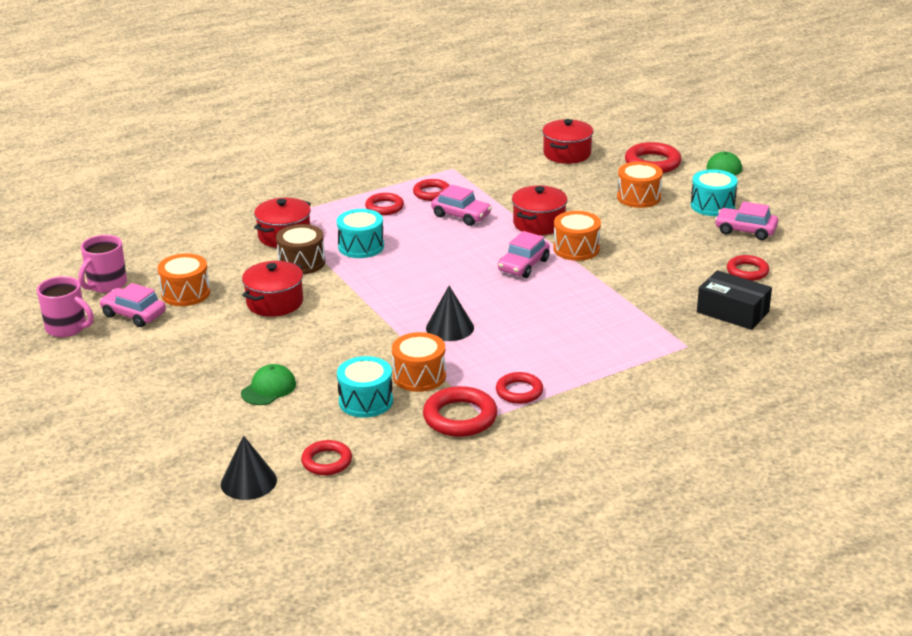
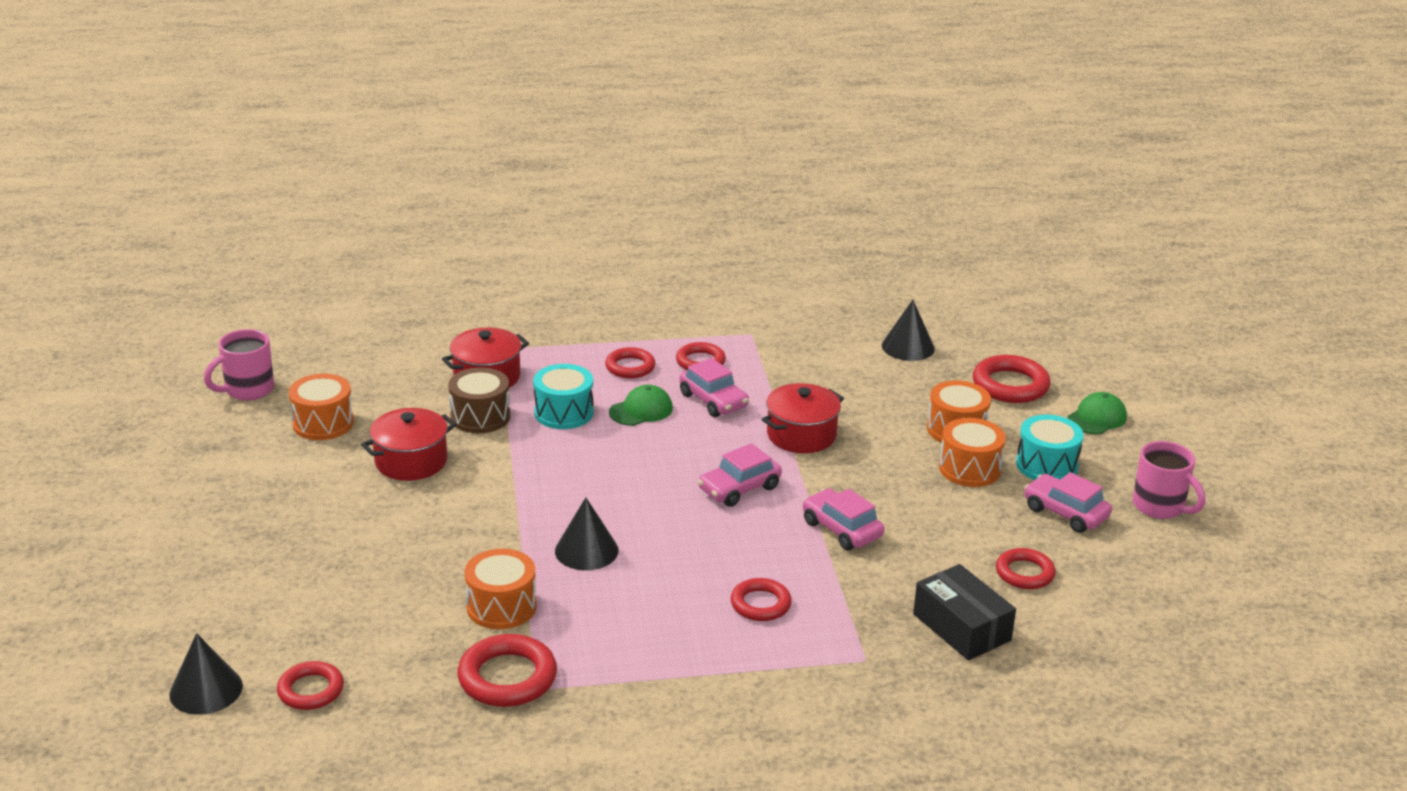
camera: 20 degrees right, 0 degrees up
pink mug [37,276,94,337] -> pink mug moved to [1133,441,1205,519]
pink car [99,283,166,327] -> pink car moved to [803,488,885,550]
green cap [241,364,296,405] -> green cap moved to [609,385,673,426]
turquoise drum [337,356,393,418] -> none
red ring [496,372,543,404] -> red ring moved to [731,578,792,621]
red pot [542,119,593,164] -> black cone [882,300,935,361]
orange drum [553,211,601,261] -> orange drum moved to [939,418,1006,487]

